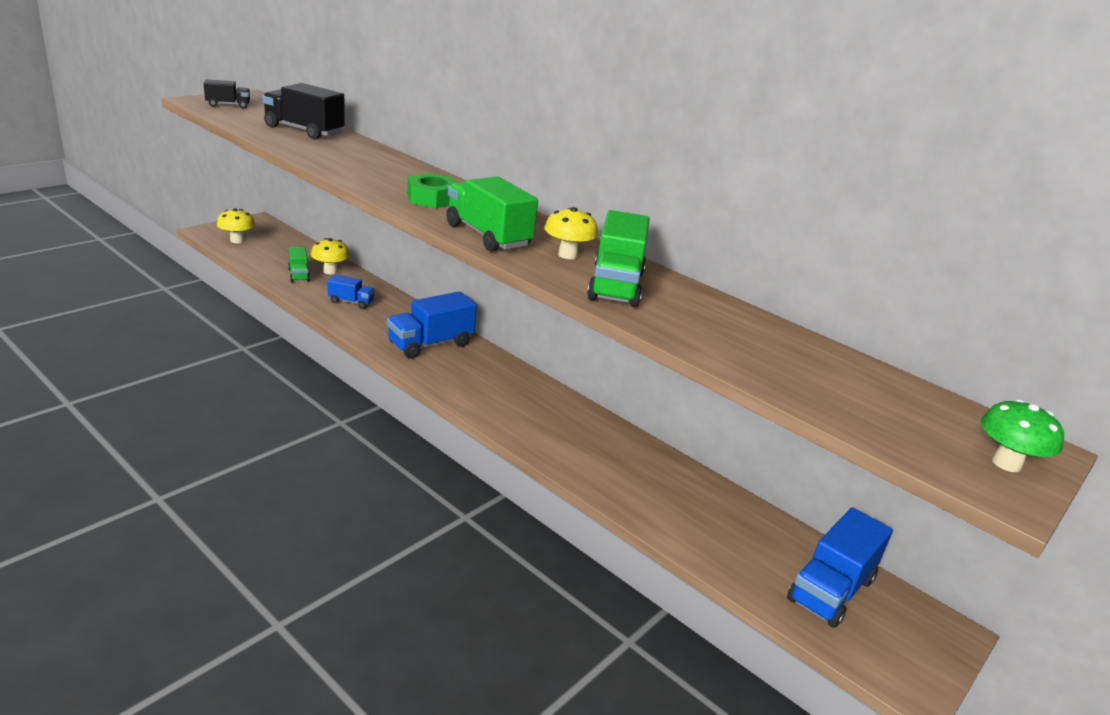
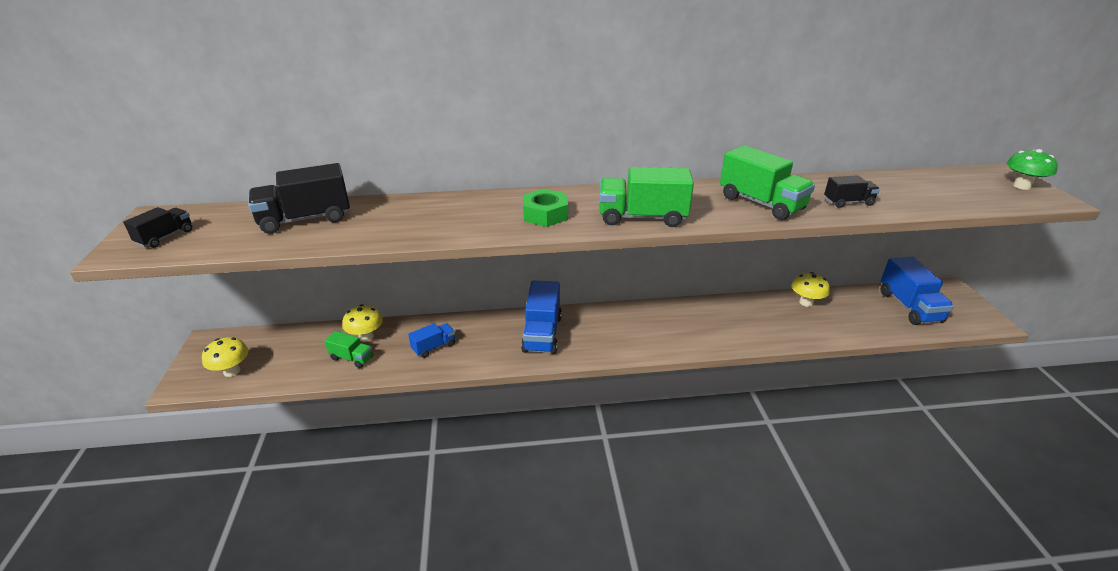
camera: 45 degrees left, 5 degrees up
yellow mushroom [545,207,598,259] -> yellow mushroom moved to [791,272,830,307]
none -> black truck [824,175,880,208]

